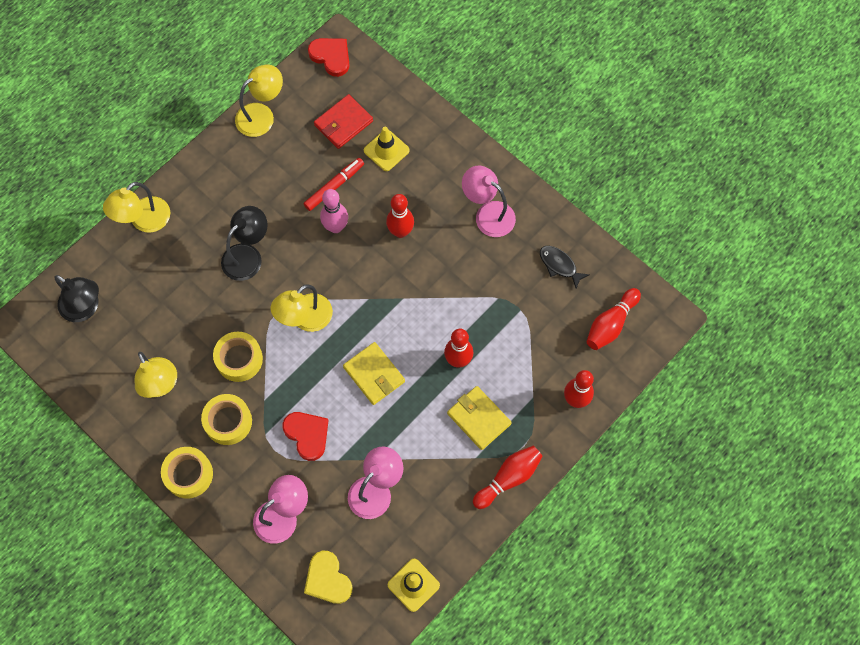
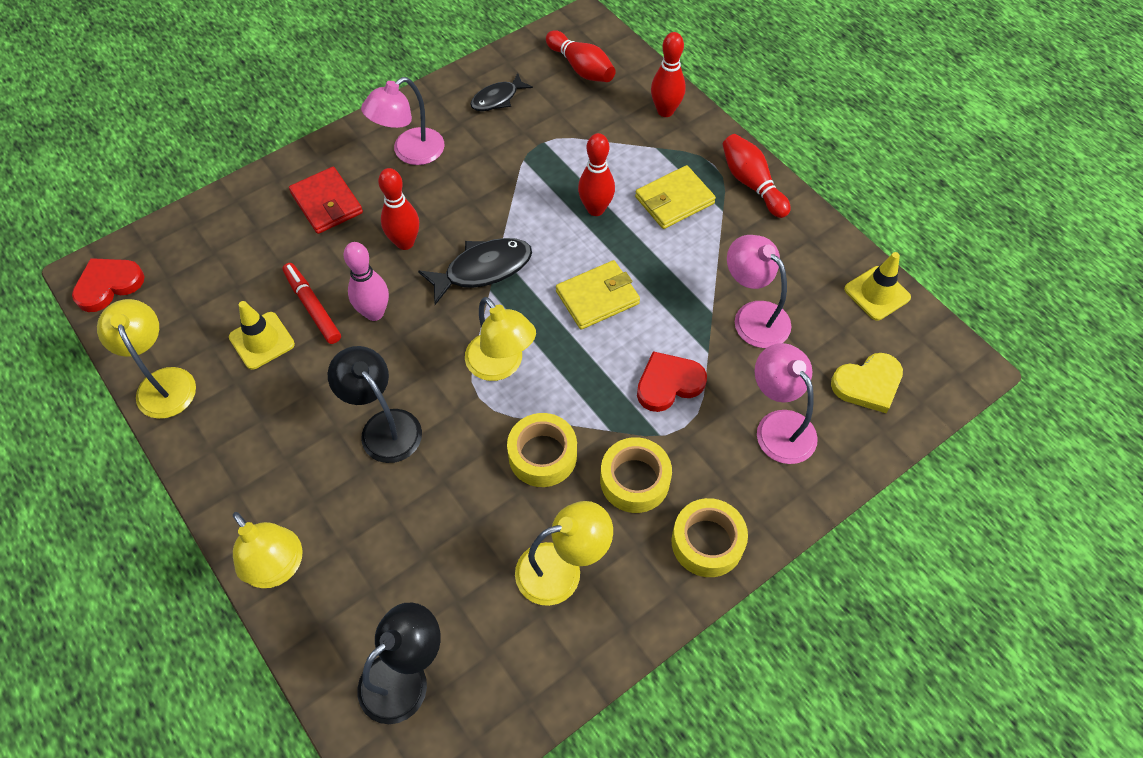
camera: 80 degrees left, 10 degrees down
red wallet [314,94,373,149] -> red wallet moved to [289,167,363,234]
yellow traffic cone [364,127,410,171] -> yellow traffic cone moved to [229,301,295,370]
none -> black fish [418,238,532,305]

